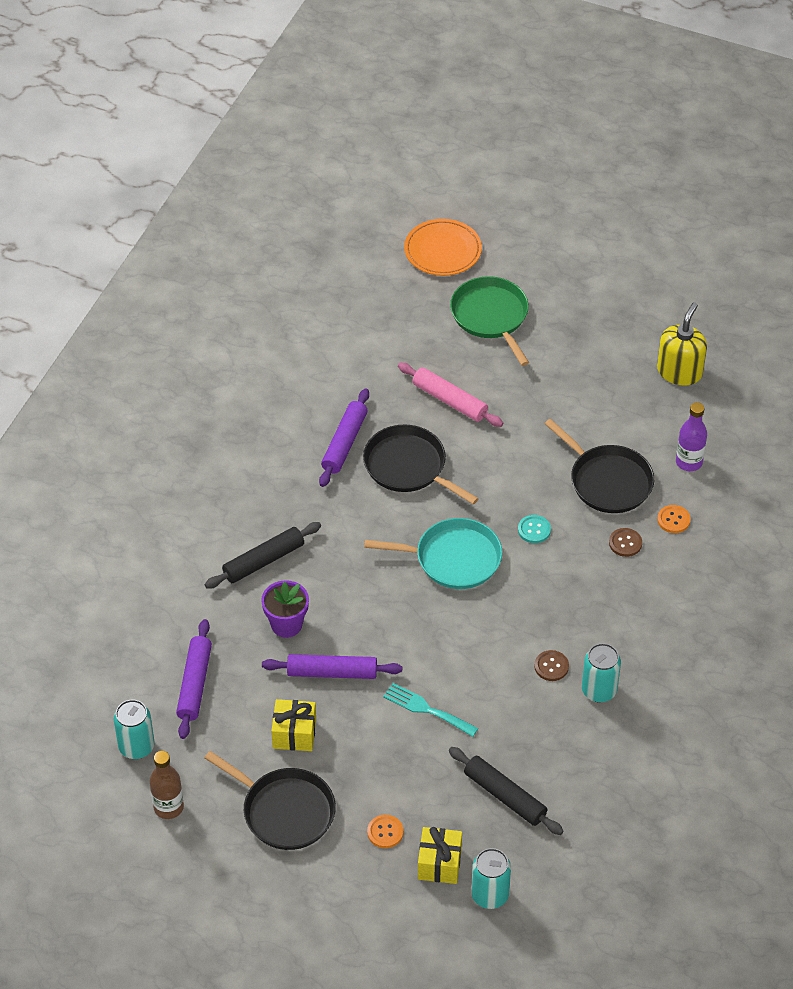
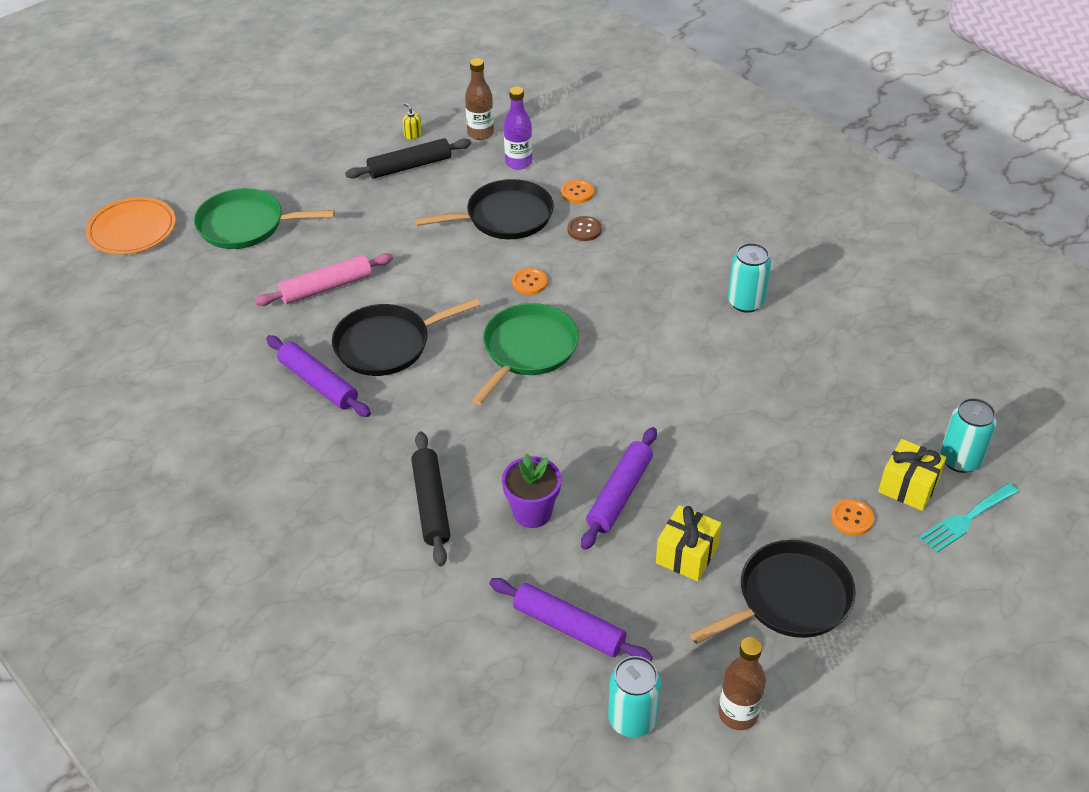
camera: 65 degrees left, 5 degrees down
turquoise pan [364,518,502,589] -> green pan [472,303,579,405]
turquoise fork [383,683,478,737] -> turquoise fork moved to [919,483,1019,553]
black rolling pin [449,747,564,835] -> black rolling pin moved to [345,138,471,179]
turquoise button [518,515,551,543] -> orange button [512,268,547,295]
brown button [534,650,569,681] -> none
yellow soap dispenser [657,302,707,386] -> yellow soap dispenser [402,103,422,139], size x0.41
none -> brown bottle [465,58,494,140]

